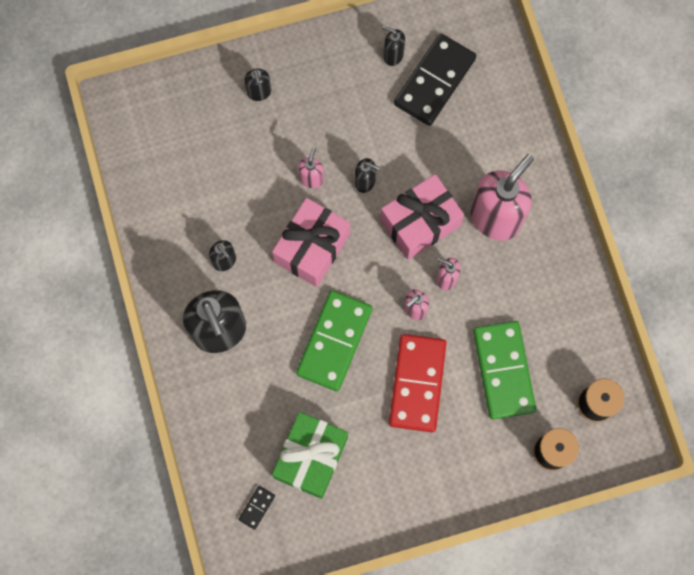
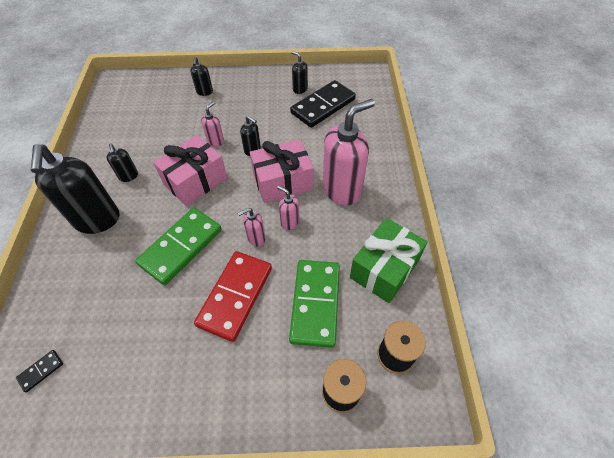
camera: 15 degrees right, 20 degrees down
green gift [272,412,348,499] -> green gift moved to [350,218,427,303]

